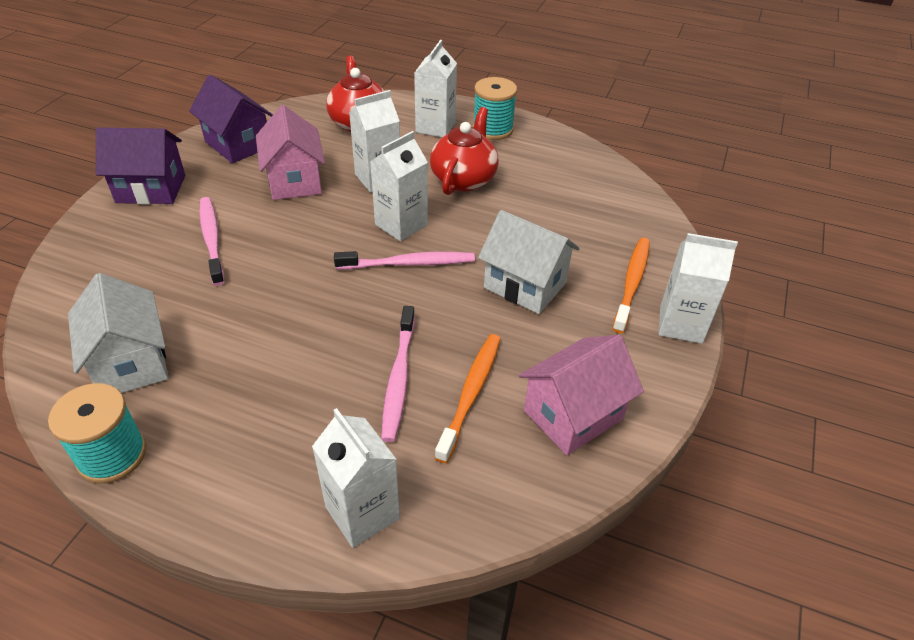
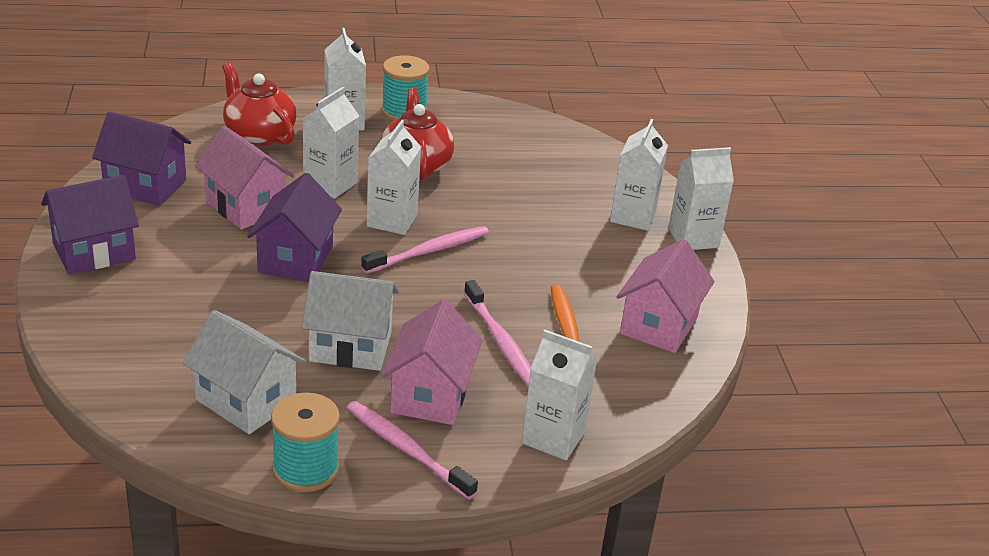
camera: 30 degrees left, 10 degrees down
pink toothbrush [199,197,224,286] -> pink toothbrush moved to [346,401,478,499]
white house [478,210,580,314] -> white house moved to [302,271,399,371]
orange toothbrush [613,238,650,333] -> white carton [610,119,668,231]
none -> purple house [247,173,342,282]
none -> pink house [382,300,483,425]

